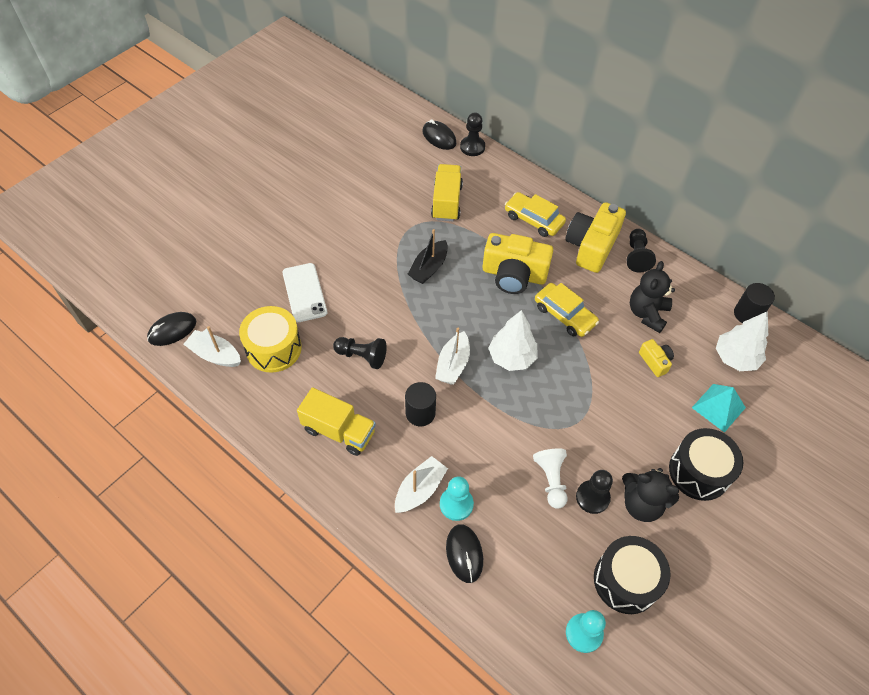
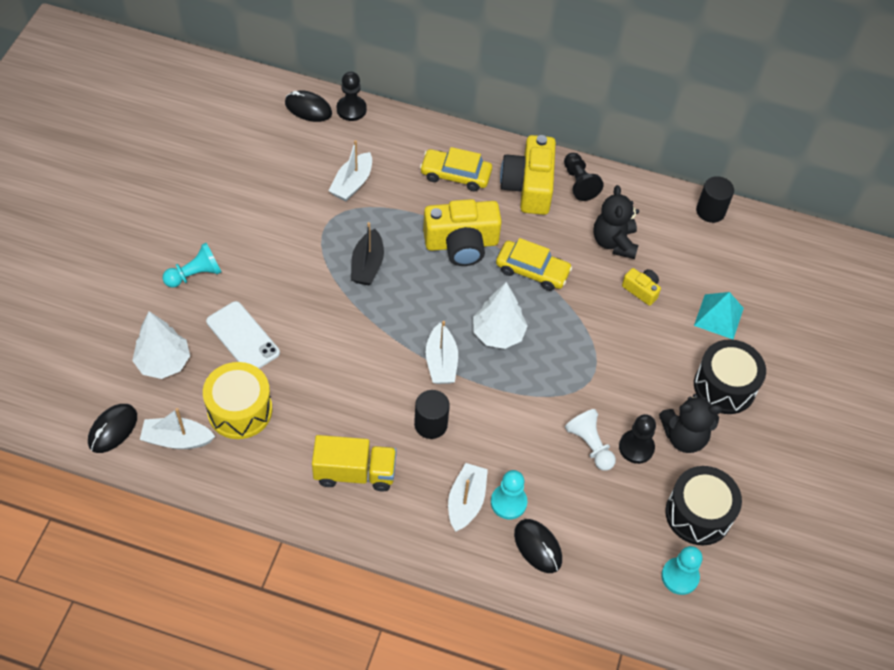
camera: 25 degrees left, 0 degrees up
black pawn [333,337,387,369] -> none
yellow truck [431,164,463,221] -> white boat [329,140,372,201]
white tree [716,311,768,371] -> white tree moved to [132,311,190,379]
none -> turquoise pawn [163,243,221,288]

